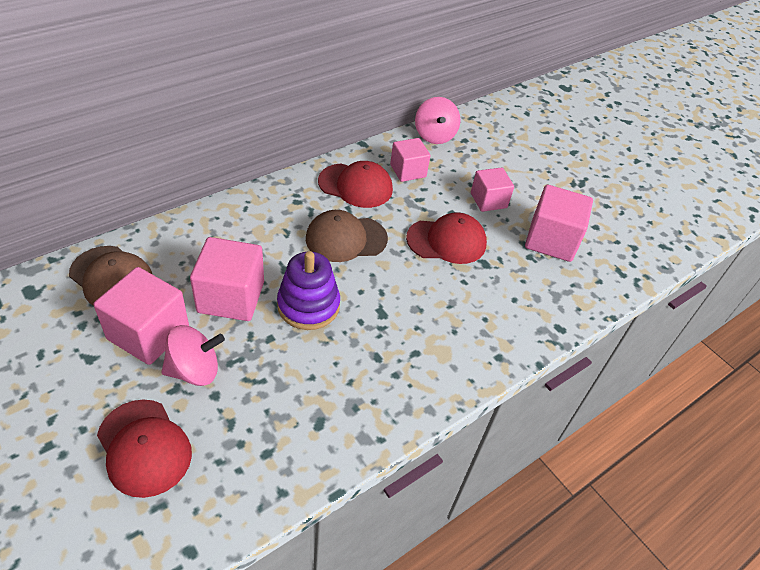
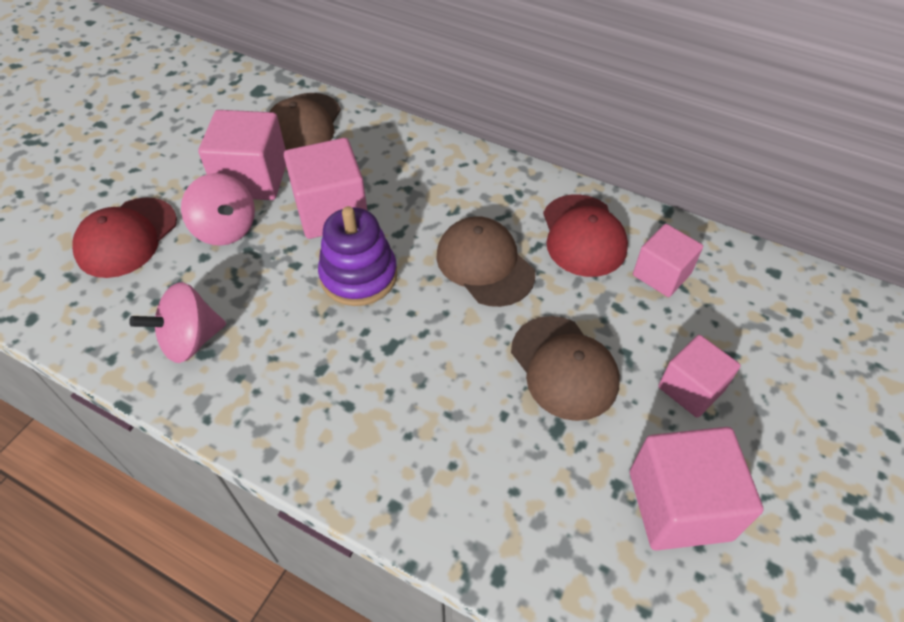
camera: 70 degrees right, 5 degrees up
red cap [406,212,487,264] -> brown cap [511,316,620,421]
pink spinning top [415,97,460,144] -> pink spinning top moved to [129,282,226,363]

